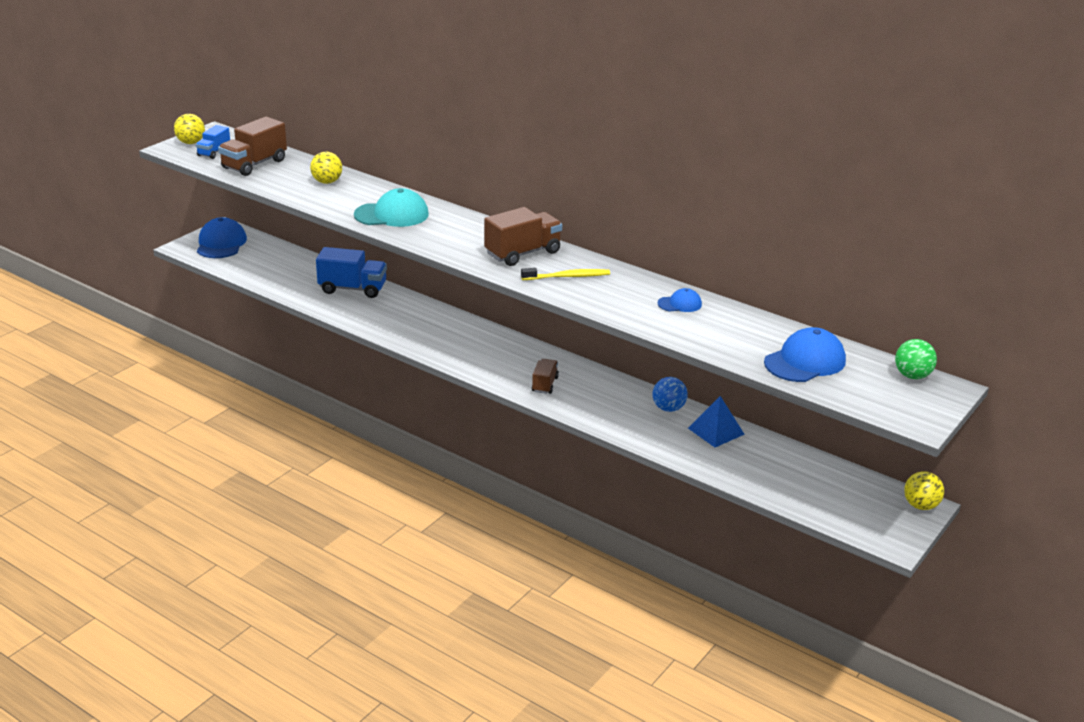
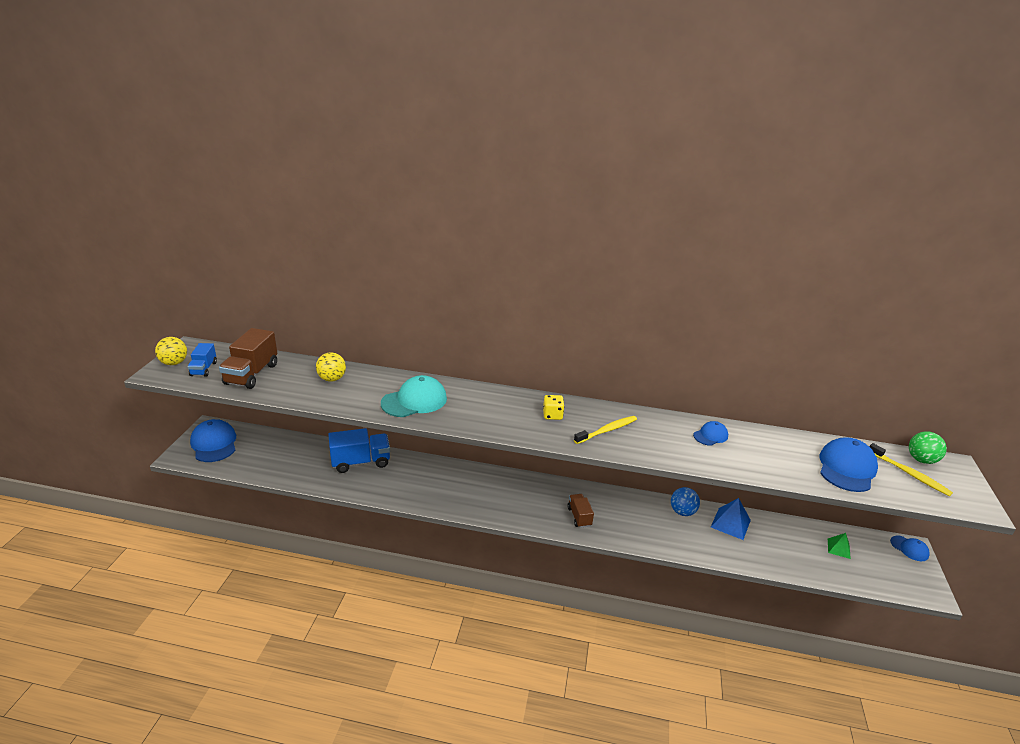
camera: 25 degrees left, 0 degrees up
brown truck [484,207,562,266] -> yellow dice [543,395,564,420]
yellow ball [904,471,944,510] -> blue cap [890,536,930,561]
none -> green pyramid [828,533,851,559]
none -> yellow toothbrush [870,443,953,496]

